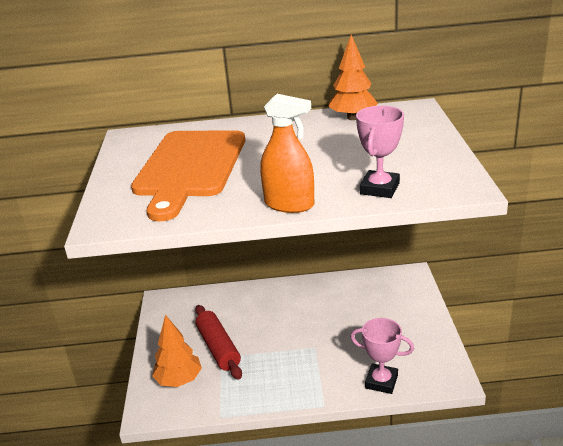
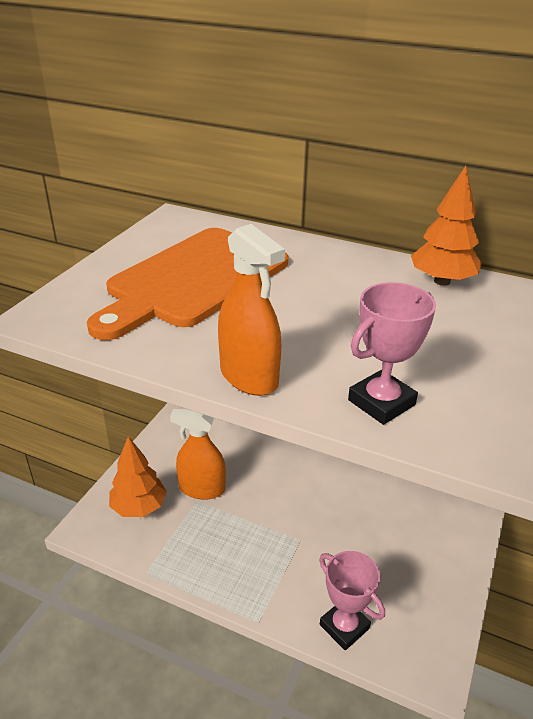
camera: 25 degrees right, 5 degrees up
red rolling pin [195,305,242,379] -> orange spray bottle [170,409,226,500]

